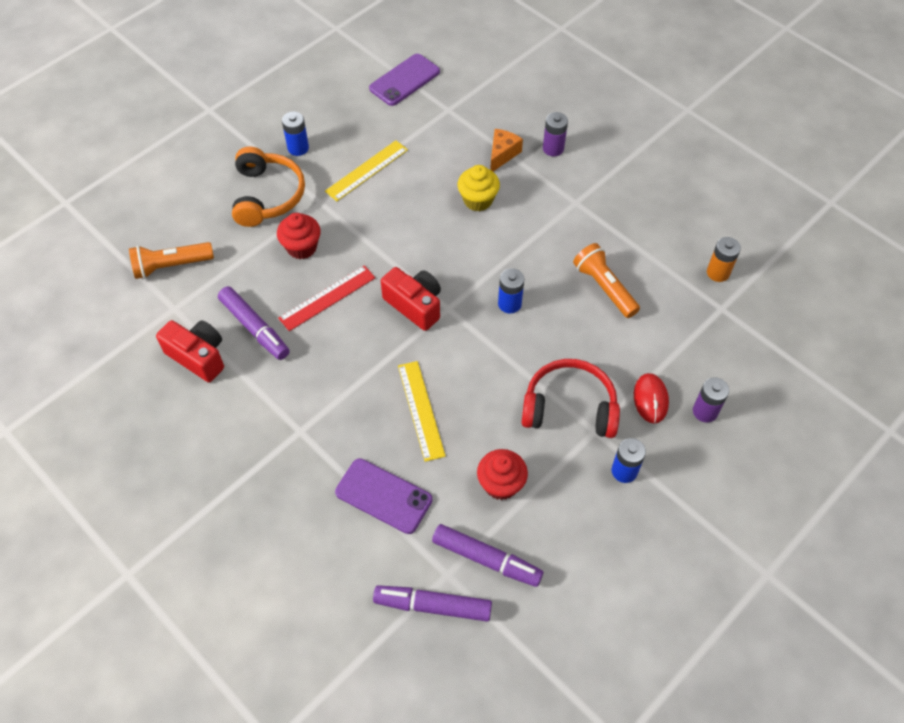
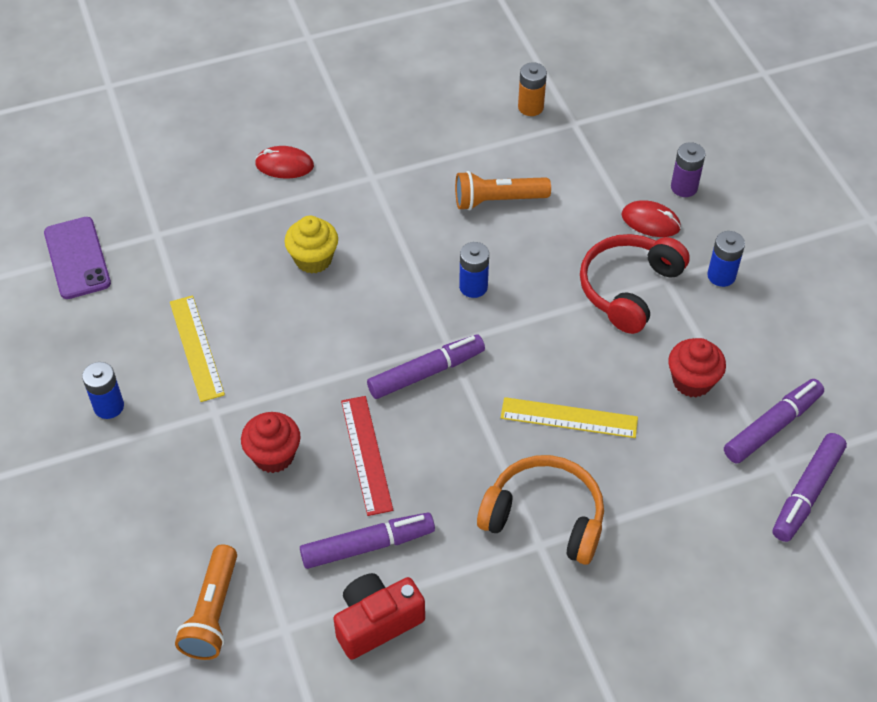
camera: 65 degrees left, 5 degrees down
orange headphones [232,147,305,227] -> orange headphones moved to [477,455,604,565]
purple phone [335,458,432,534] -> none
red camera [381,267,441,331] -> purple marker [367,334,485,399]
orange cheese [490,129,523,171] -> none
purple battery [543,112,568,156] -> red mouse [255,146,314,178]

